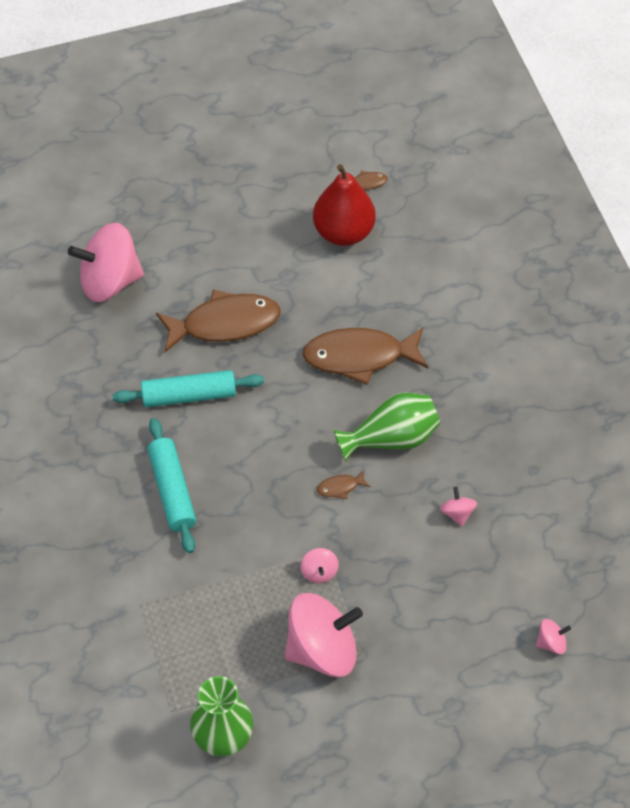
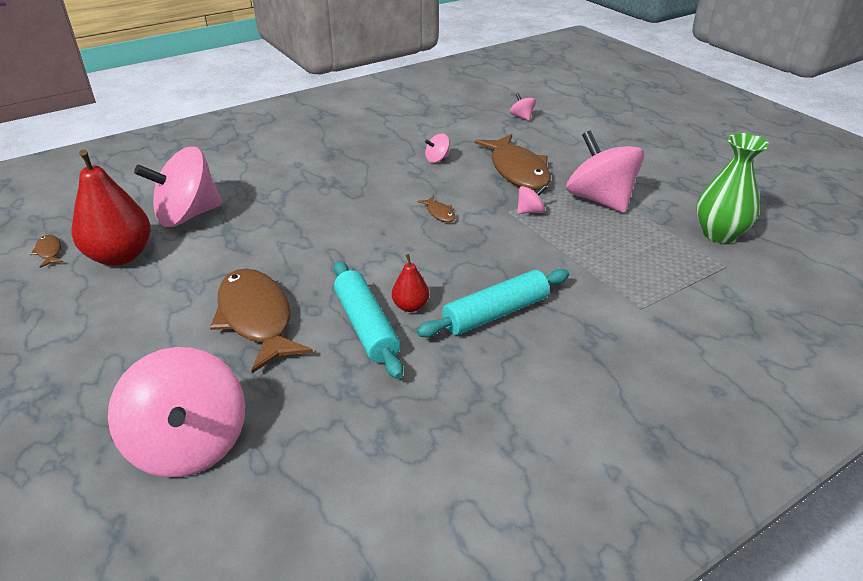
camera: 105 degrees left, 20 degrees down
brown fish [302,327,428,385] -> brown fish moved to [475,134,551,190]
green vase [333,392,440,462] -> none
none -> pink spinning top [134,146,222,227]
none -> red pear [392,254,429,312]

